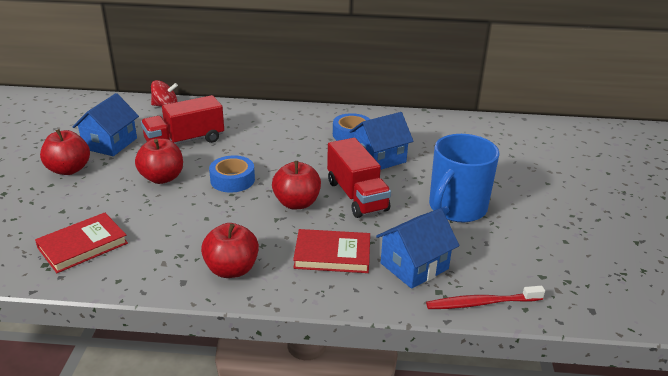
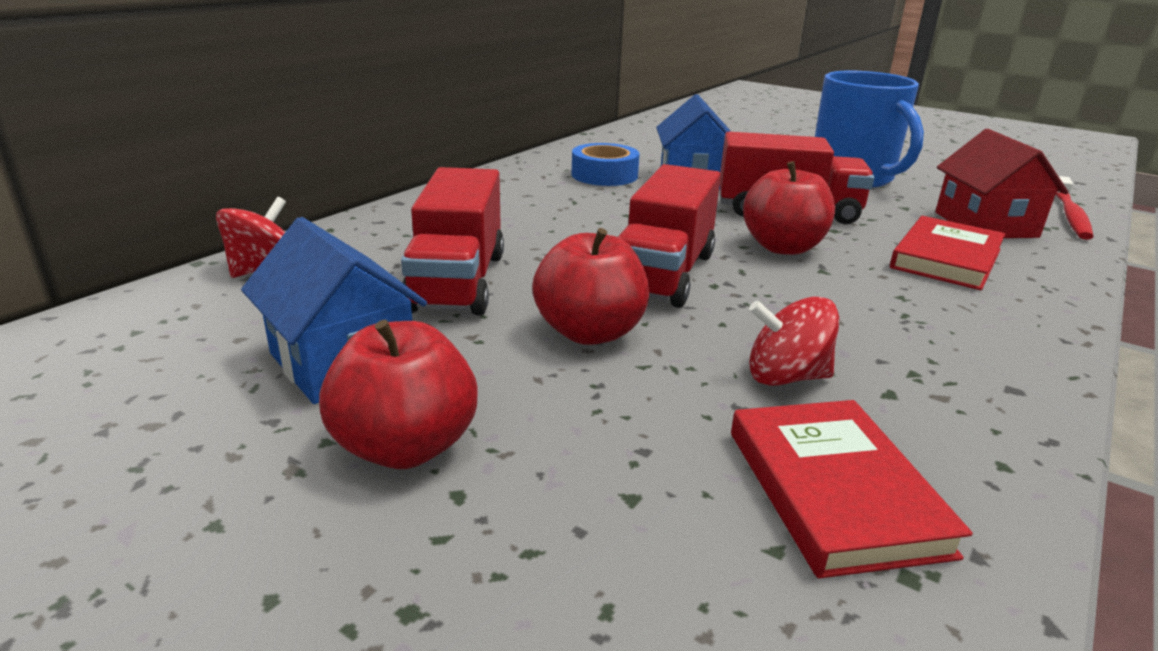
camera: 60 degrees left, 5 degrees down
red apple [201,223,259,278] -> none
blue tape [209,155,255,193] -> red truck [618,164,721,308]
blue house [376,208,460,289] -> red house [935,129,1069,238]
none -> red spinning top [749,297,839,386]

